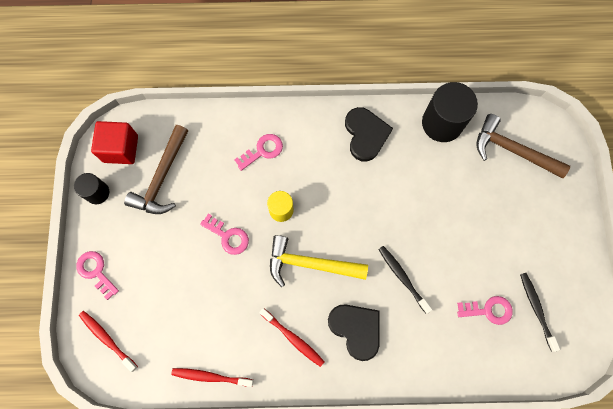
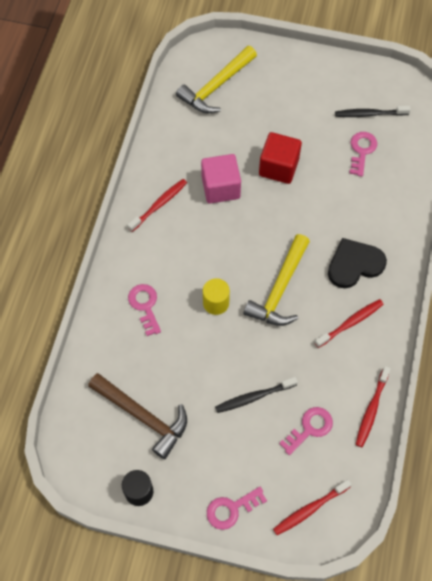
camera: 75 degrees left, 10 degrees down
red cube [91,121,138,164] -> red cube moved to [259,132,302,184]
pink key [200,214,249,255] -> pink key moved to [279,407,333,455]
black heart [345,107,393,161] -> red toothbrush [128,179,187,232]
black toothbrush [378,246,432,313] -> black toothbrush moved to [215,377,298,413]
black cylinder [422,82,478,142] -> none
brown hammer [477,114,570,178] -> yellow hammer [176,46,257,113]
none -> pink cube [201,154,241,204]

